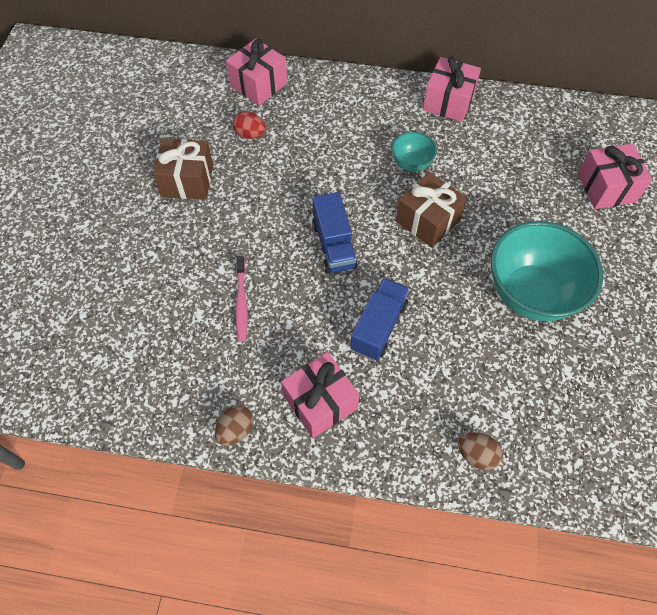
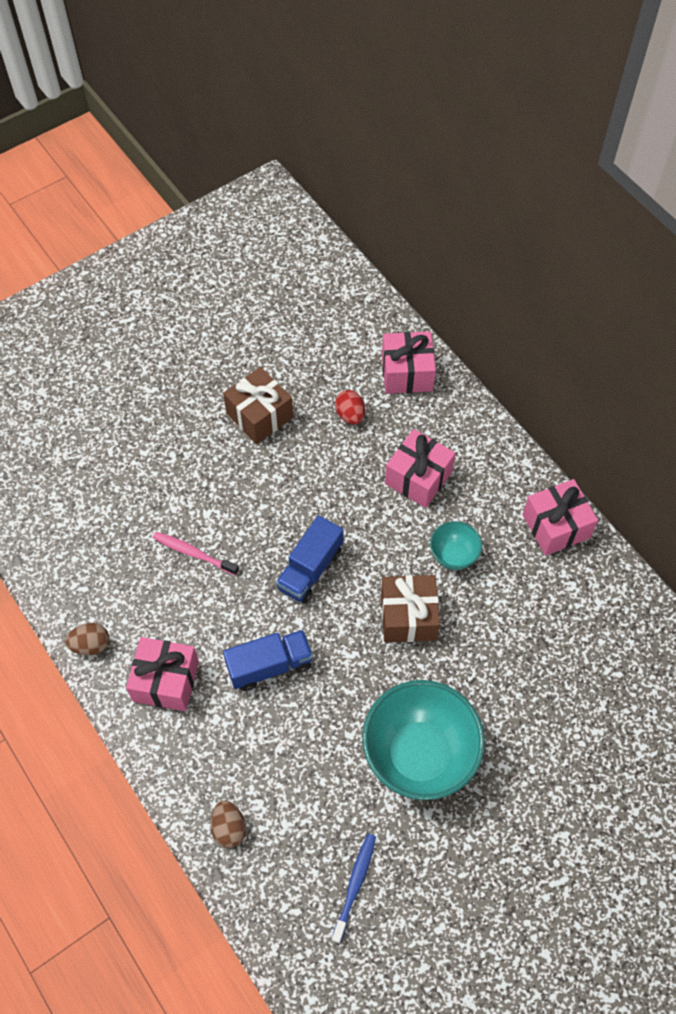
camera: 45 degrees right, 0 degrees up
pink toothbrush [235,256,248,342] -> pink toothbrush turned 75 degrees clockwise [153,532,239,575]
pink gift [578,144,652,209] -> pink gift moved to [385,429,456,508]
none -> blue toothbrush [332,834,376,943]

